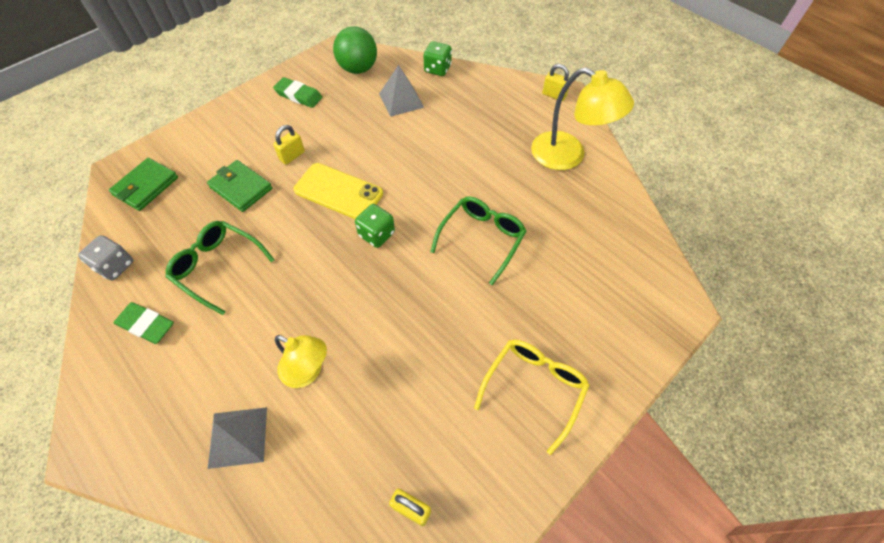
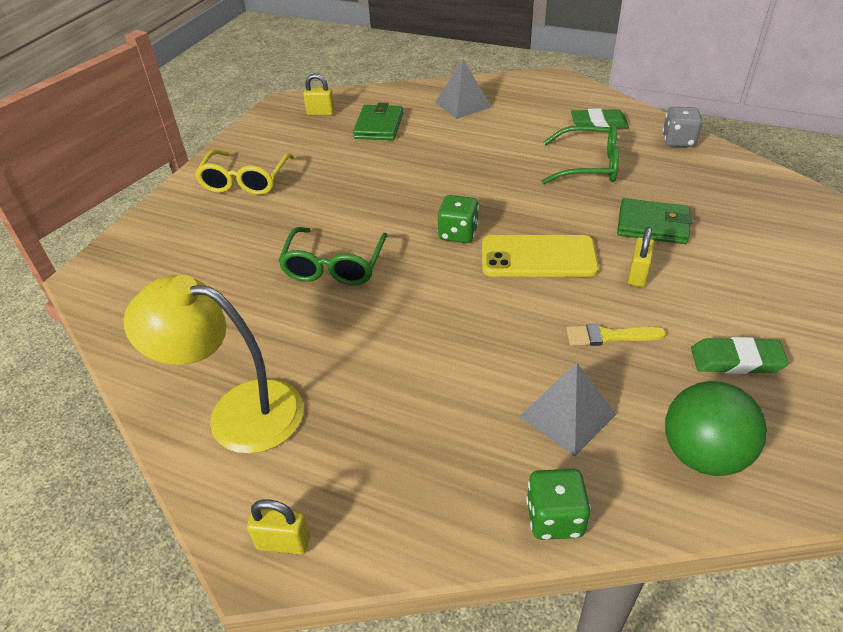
camera: 160 degrees right, 15 degrees down
green wallet [109,158,178,211] -> green wallet moved to [353,103,403,140]
yellow lamp [275,335,327,388] -> none
none -> yellow brush [566,324,666,346]

